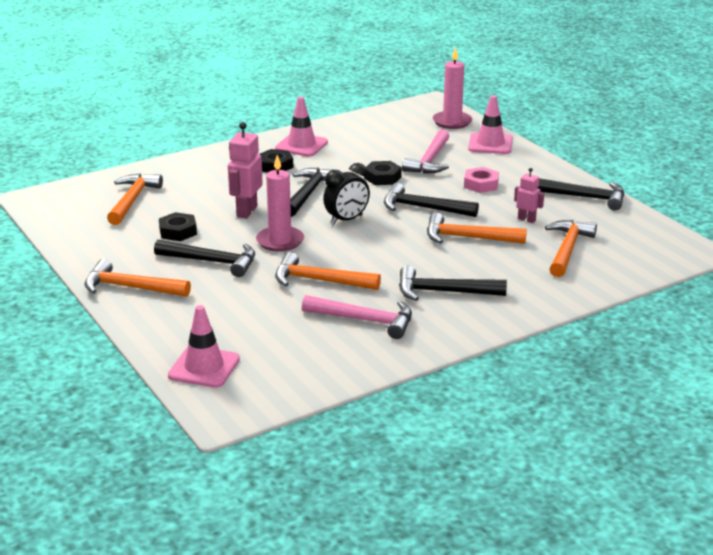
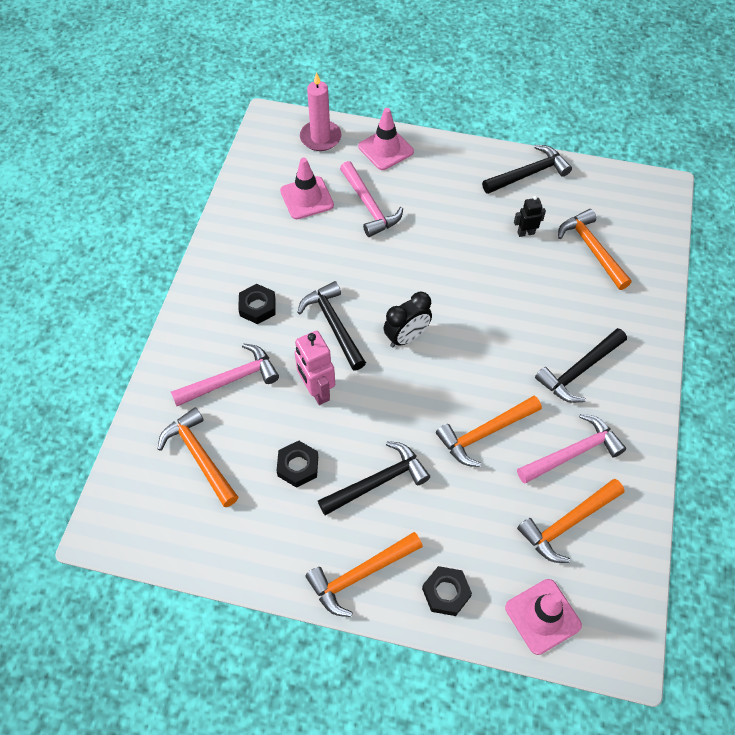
camera: 45 degrees left, 30 degrees up
pink candle [256,155,304,252] -> none
pink traffic cone [275,97,328,157] -> pink traffic cone moved to [280,158,334,219]
black clock [323,163,370,225] -> black clock turned 45 degrees clockwise [384,292,432,347]
black nut [364,161,402,185] -> black nut moved to [422,566,472,616]
black hammer [384,183,479,217] -> none
orange hammer [427,213,527,244] -> orange hammer moved to [517,479,625,563]
pink nut [464,167,499,193] -> none
pink robot [514,168,544,223] -> black robot [514,196,546,237]
none -> pink hammer [171,343,279,406]

